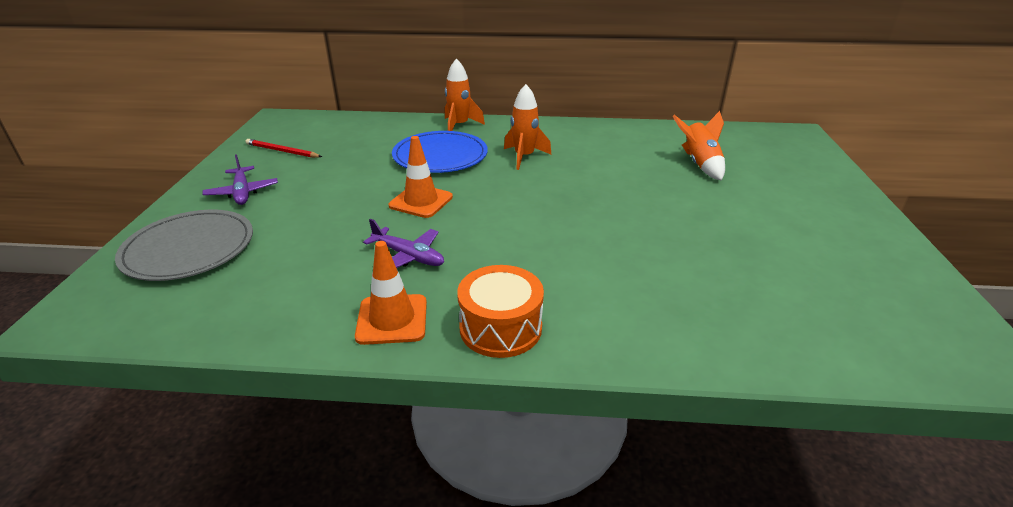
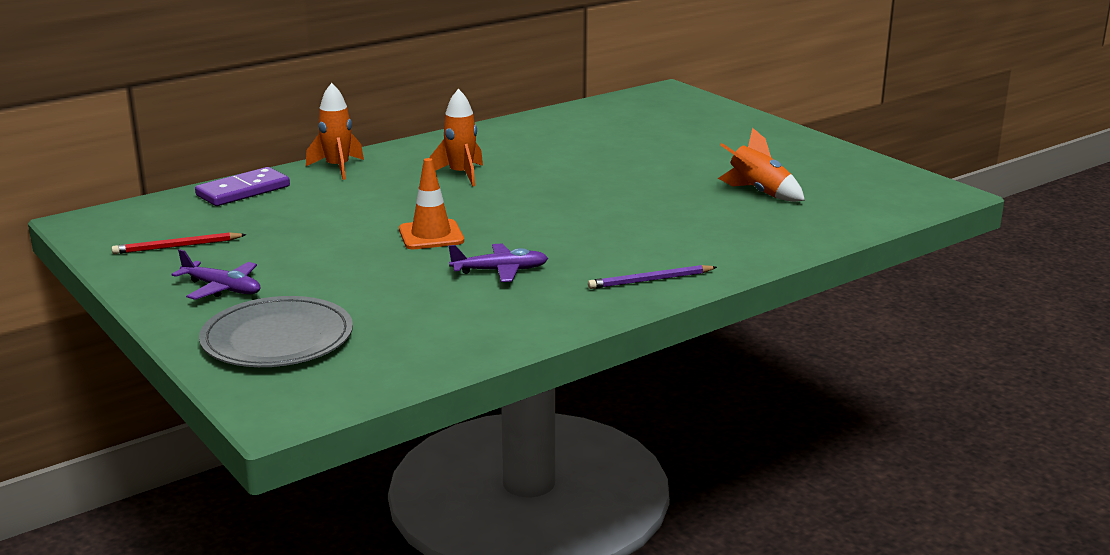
camera: 40 degrees left, 10 degrees down
orange traffic cone [355,241,427,345] -> none
blue plate [392,131,488,173] -> none
orange drum [457,265,544,358] -> purple pencil [588,265,717,289]
orange rocket [673,111,725,181] -> orange rocket moved to [718,127,805,202]
none -> purple domino [195,167,290,206]

